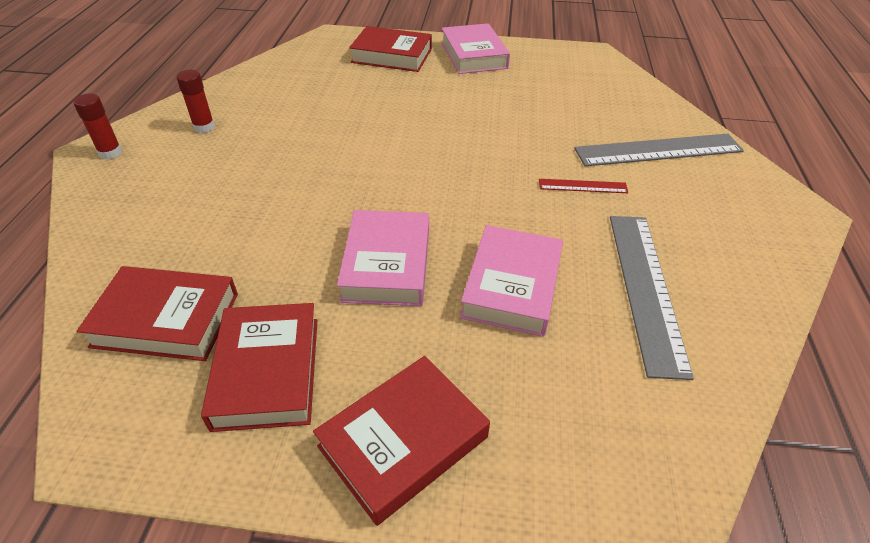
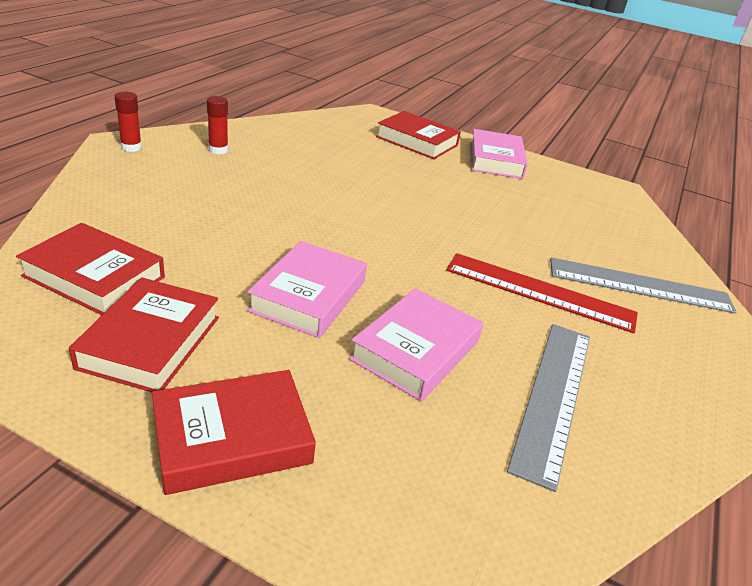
camera: 15 degrees right, 10 degrees down
red ruler [539,179,628,193] -> red ruler [446,253,638,333], size x2.06

